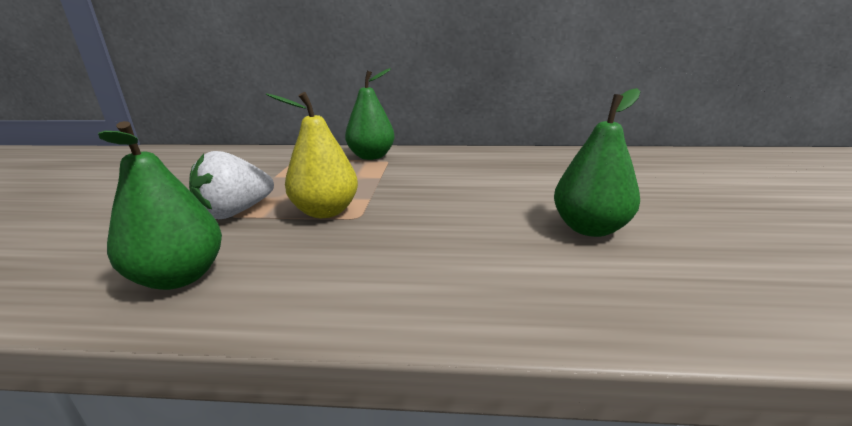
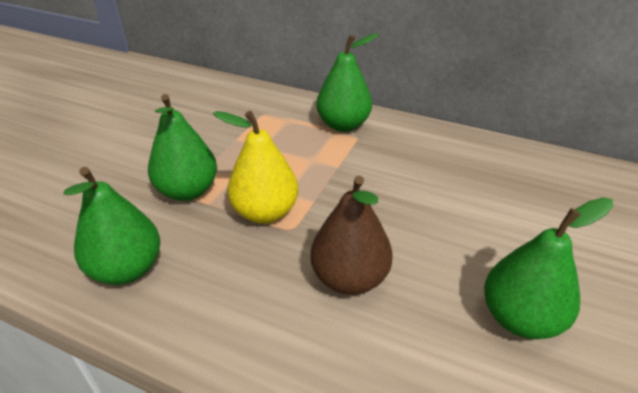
camera: 20 degrees right, 15 degrees up
white strawberry [189,151,274,219] -> green pear [148,94,217,201]
none -> brown pear [310,176,393,295]

